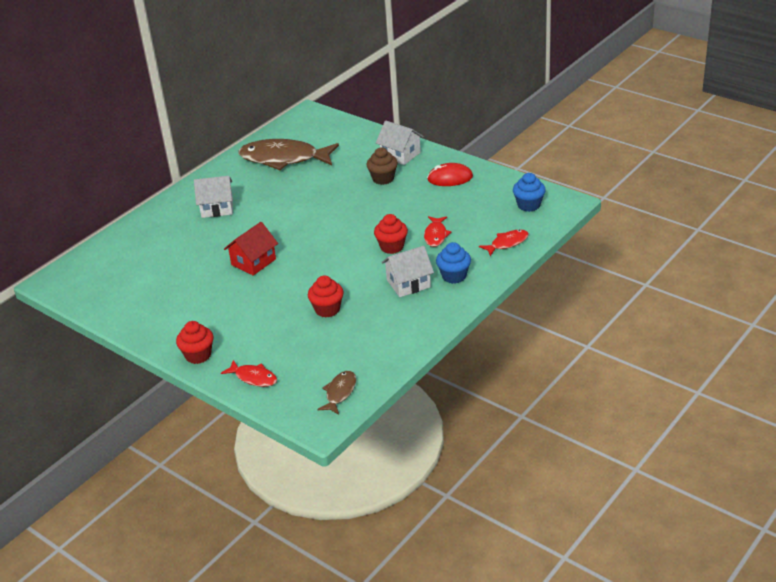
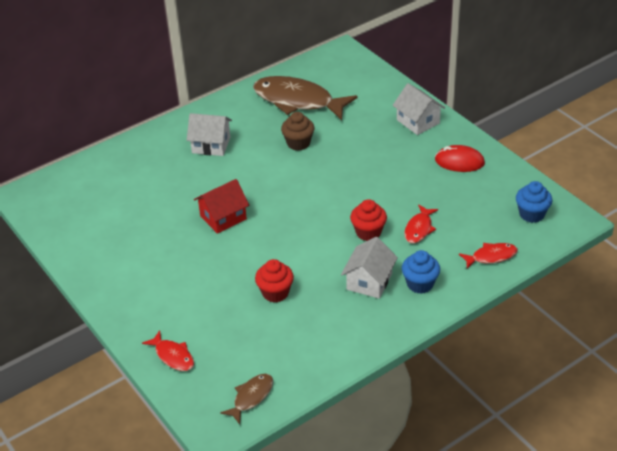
camera: 15 degrees right, 5 degrees up
red cupcake [176,321,213,364] -> none
brown cupcake [367,147,398,185] -> brown cupcake moved to [281,112,314,151]
white house [382,246,434,297] -> white house turned 60 degrees counterclockwise [341,237,398,299]

